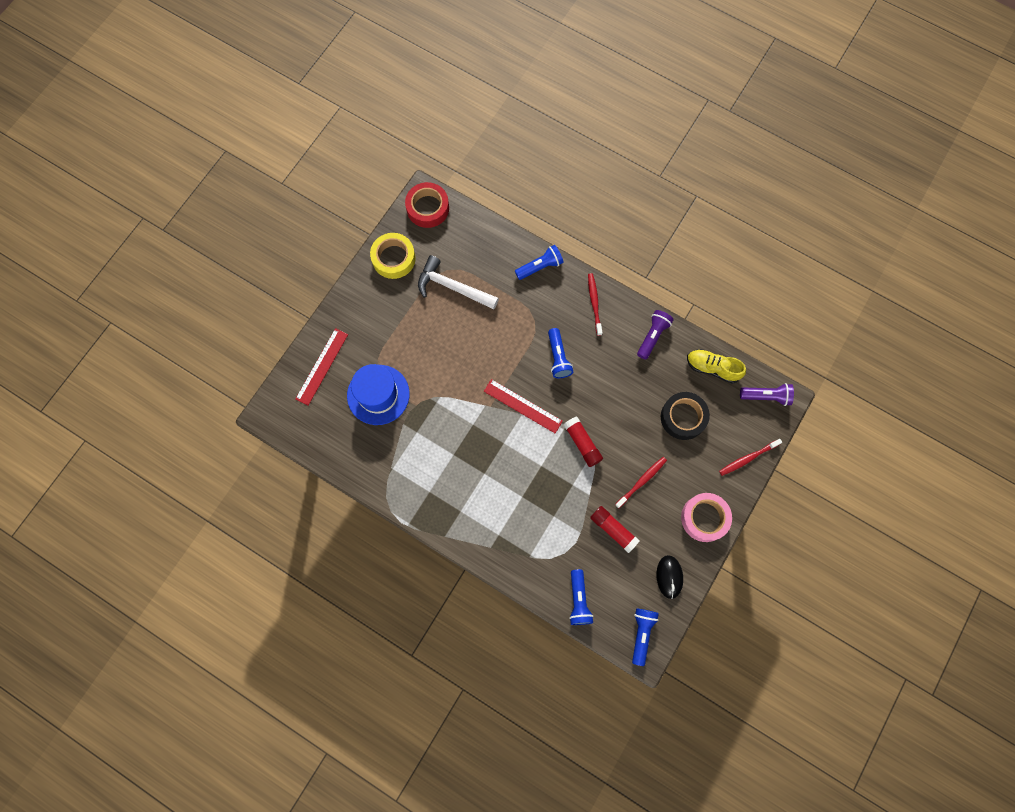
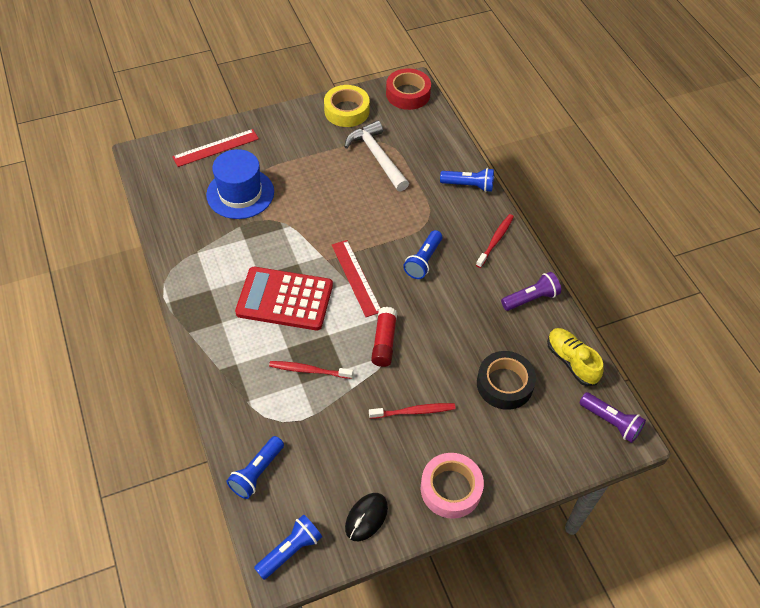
camera: 35 degrees right, 20 degrees down
red glue stick [590,506,640,553] -> none
red toothbrush [719,439,782,476] -> red toothbrush moved to [269,361,353,379]
none -> red calculator [235,267,333,331]

